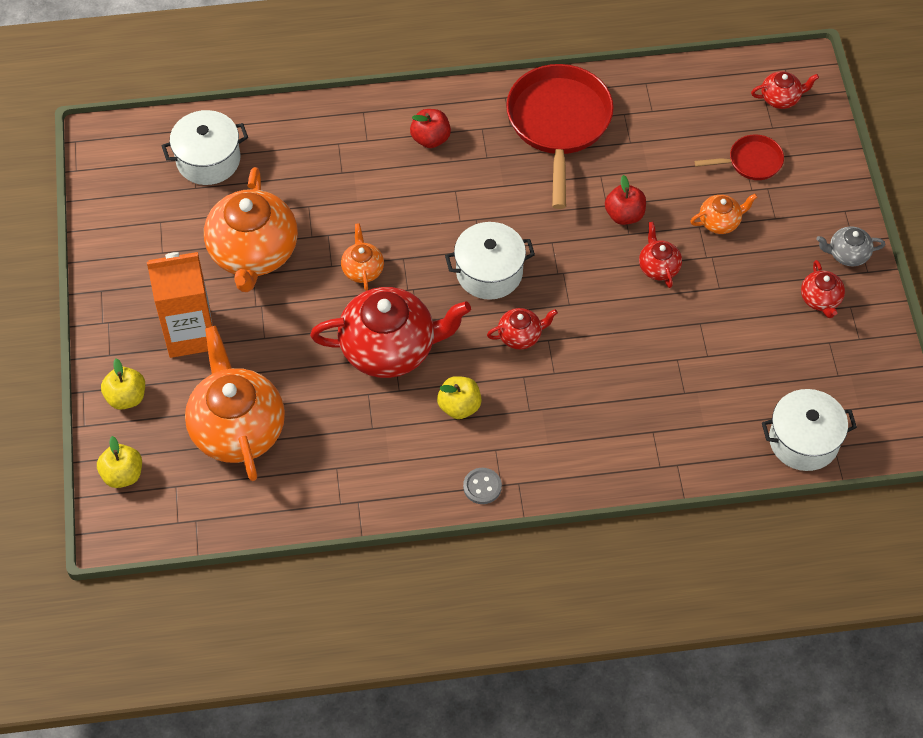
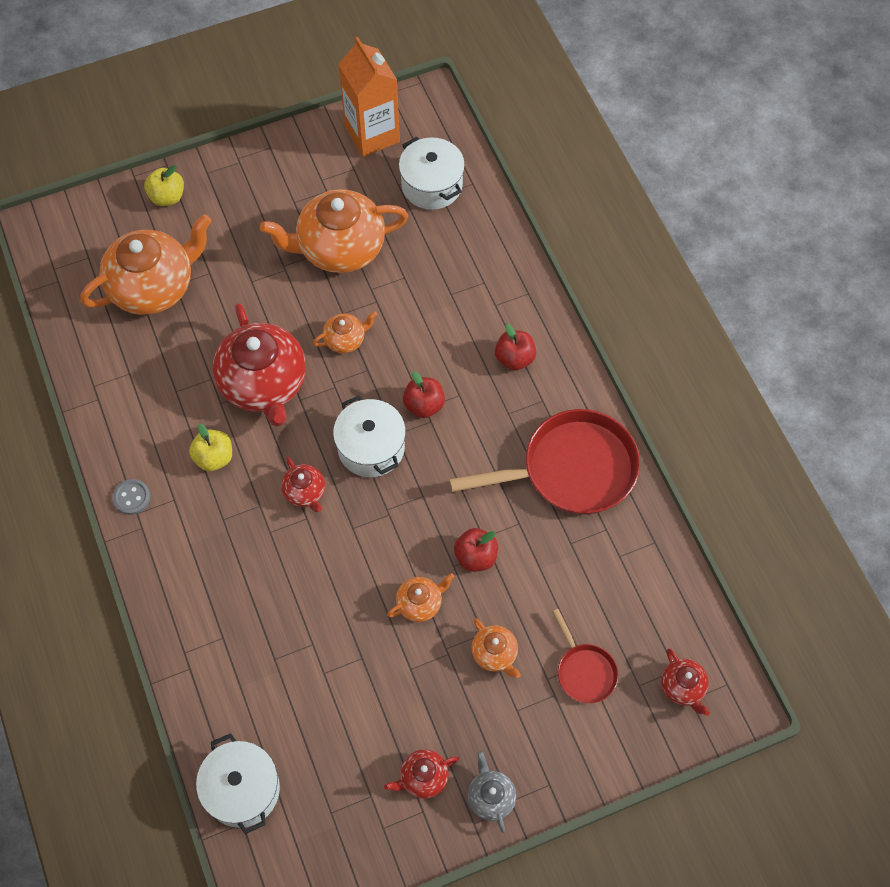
camera: 75 degrees right, 5 degrees up
yellow apple [97,436,142,488] -> none
orange carton [147,252,213,358] -> orange carton moved to [338,37,400,157]
red teapot [639,222,682,288] -> orange teapot [387,573,454,622]
none -> red apple [403,371,445,418]

